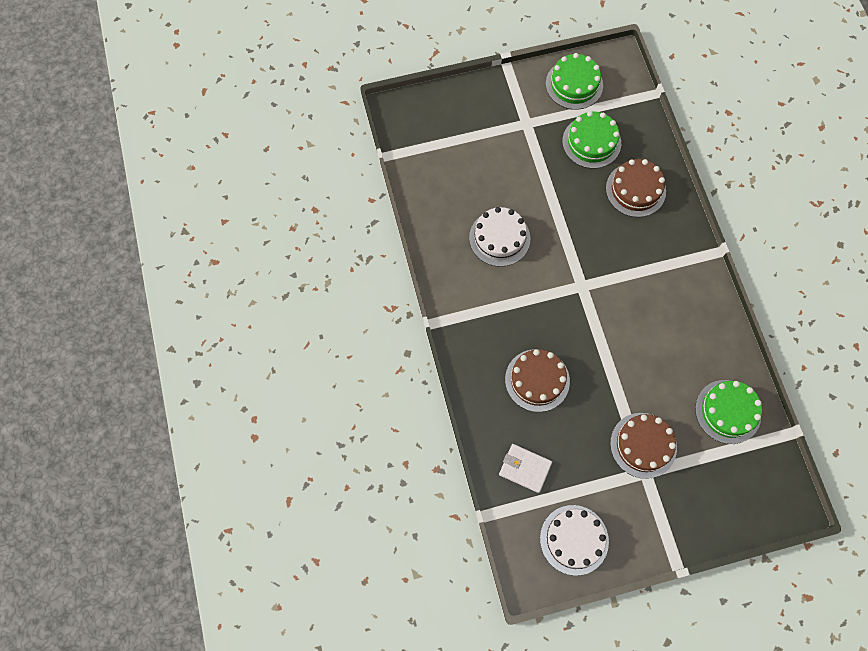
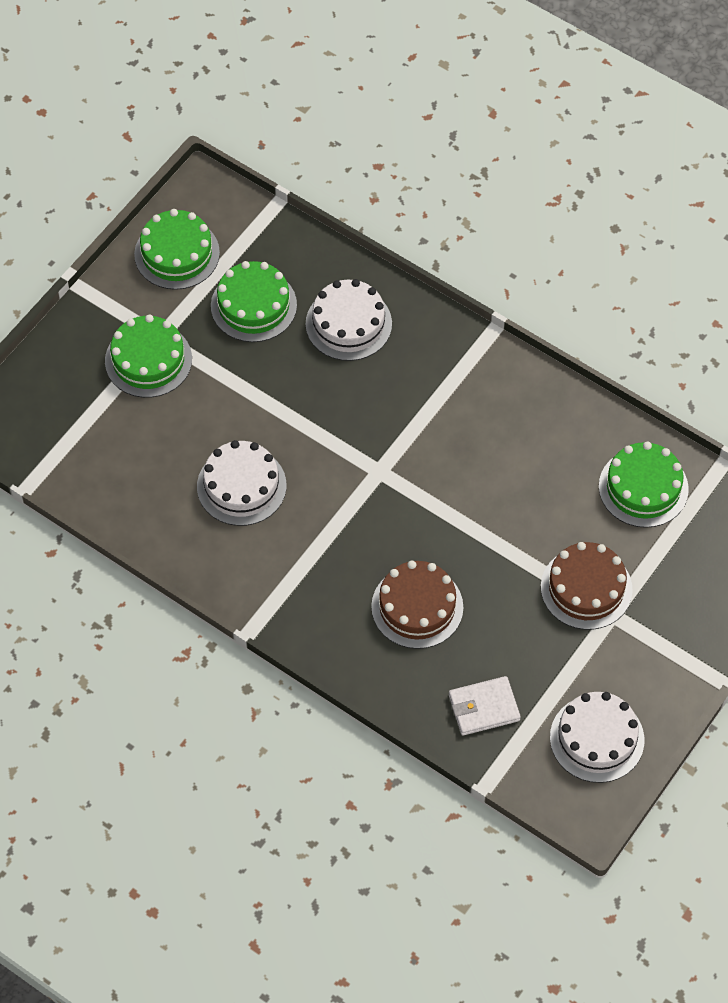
camera: 40 degrees left, 10 degrees down
brown cake [606,159,666,217] -> white cake [306,279,392,361]
none -> green cake [105,314,192,398]

